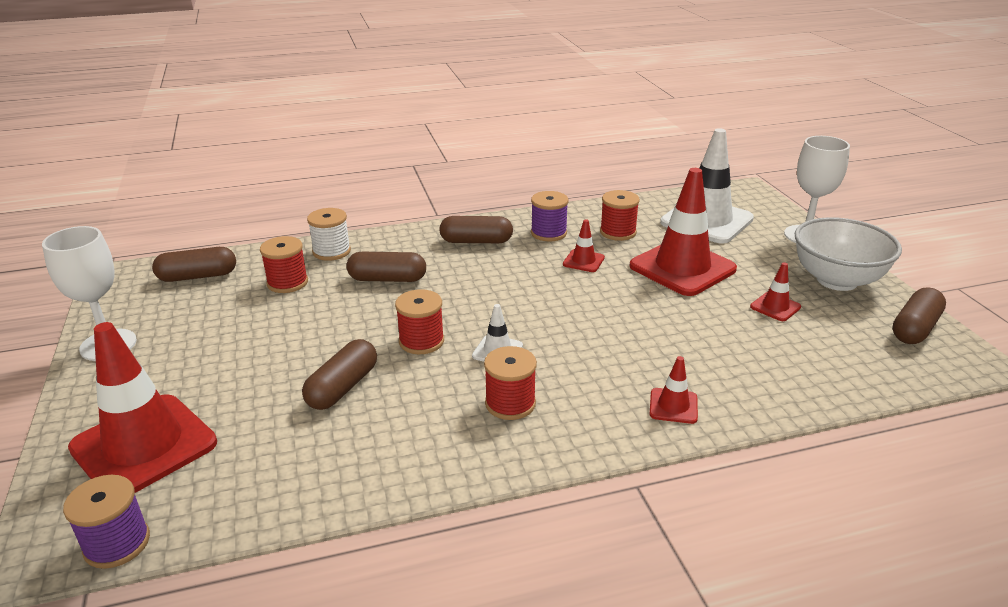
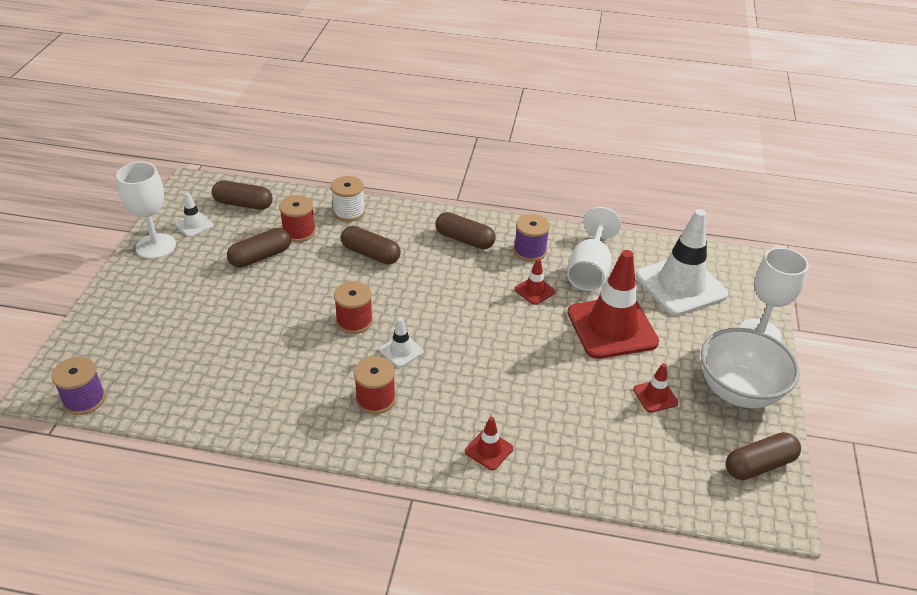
camera: 25 degrees right, 10 degrees up
red traffic cone [68,322,217,493] -> none
brown capsule [302,339,377,410] -> brown capsule moved to [227,228,291,268]
red spool [600,190,640,241] -> white goblet [567,207,621,291]
none -> white traffic cone [175,193,213,237]

